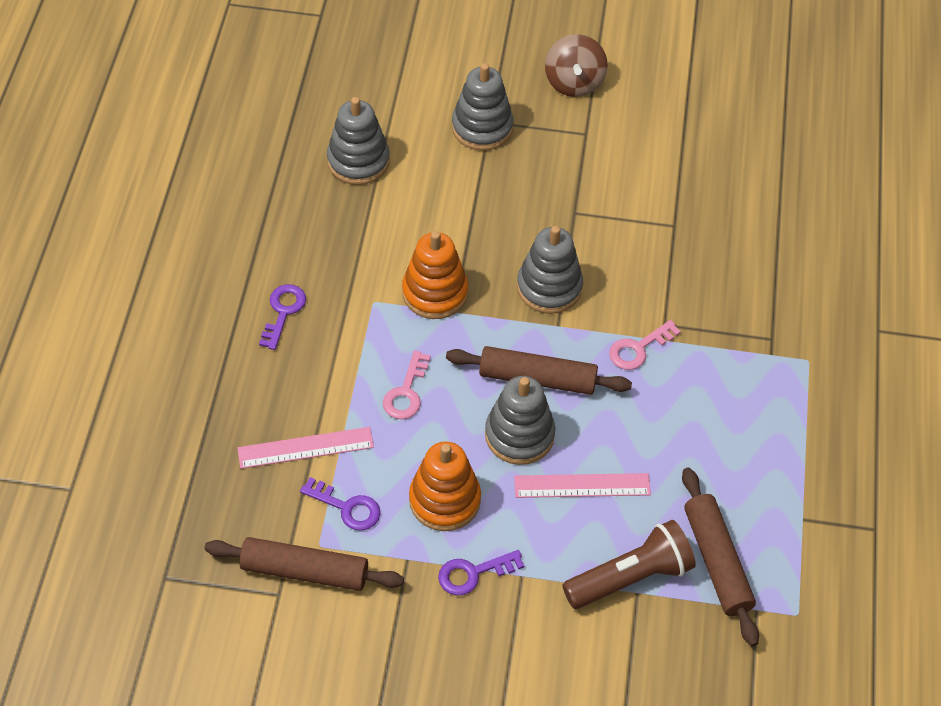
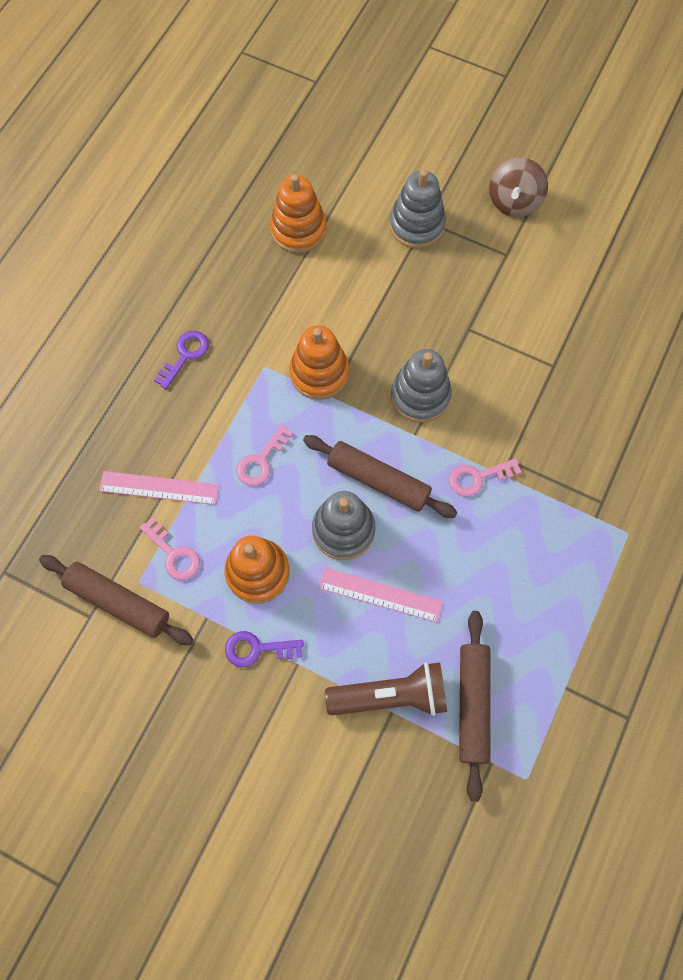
camera: 20 degrees right, 15 degrees up
purple key [300,477,380,531] -> pink key [139,518,200,580]
grey stacking toy [327,97,390,185] -> orange stacking toy [270,174,327,253]

